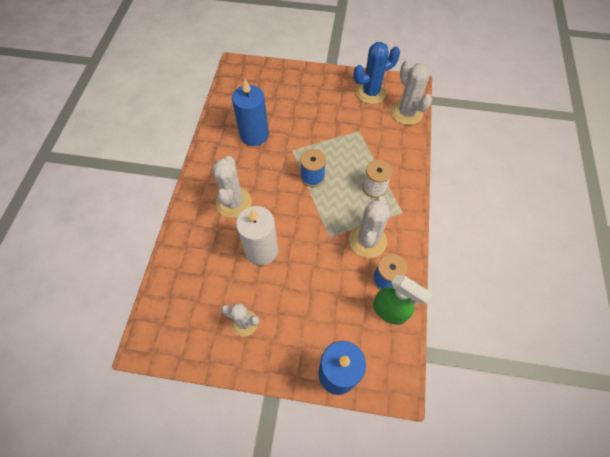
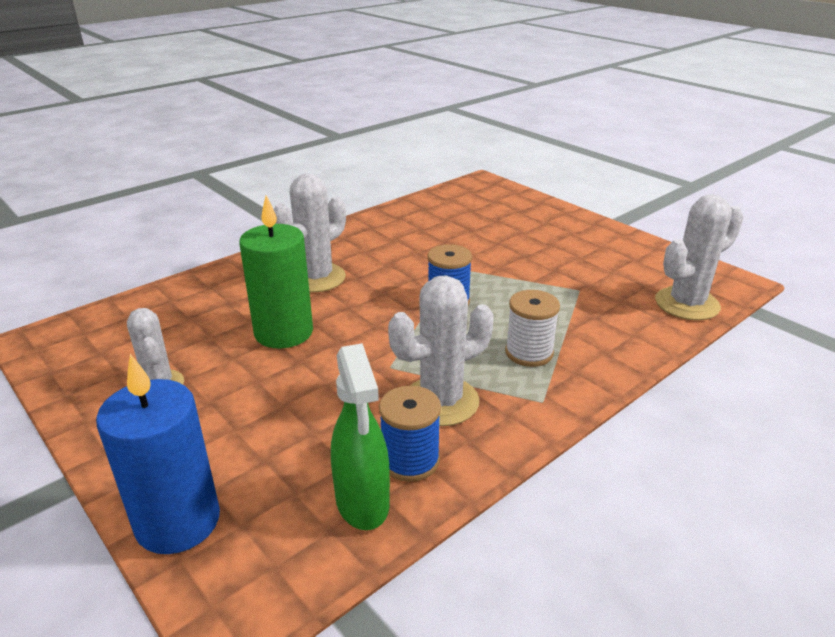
camera: 40 degrees right, 30 degrees down
blue candle [232,79,269,146] -> none
white candle [236,206,278,265] -> green candle [239,195,313,348]
blue cactus [353,42,400,104] -> none
white cactus [391,60,432,125] -> white cactus turned 45 degrees clockwise [655,195,744,320]

